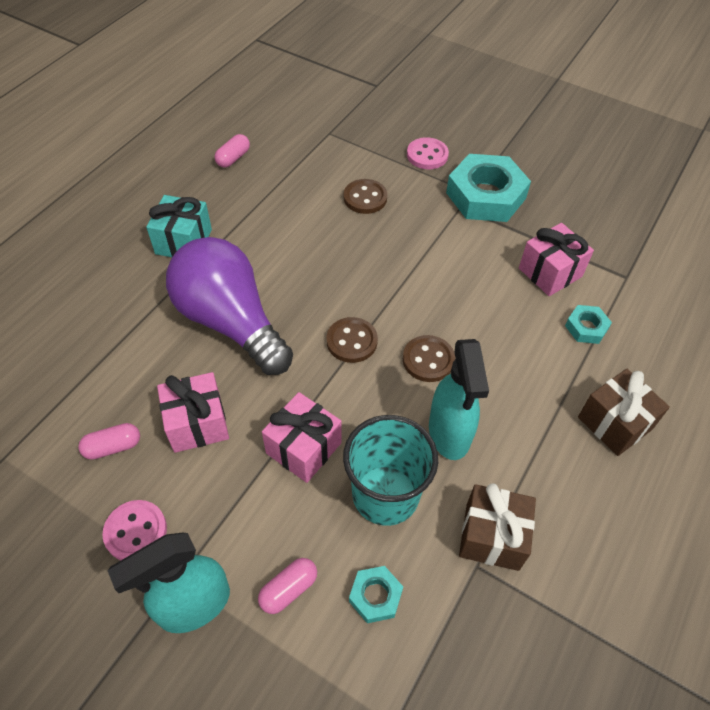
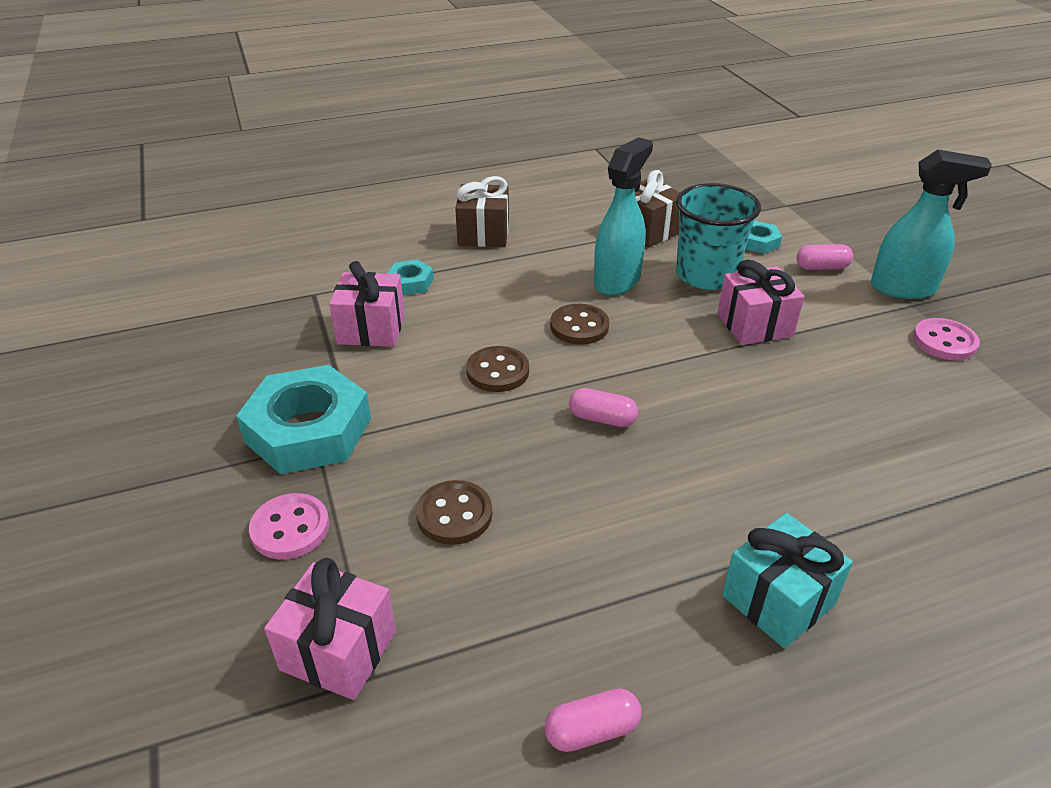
camera: 140 degrees left, 15 degrees down
pink capsule [78,423,140,460] -> pink capsule moved to [569,388,638,427]
pink gift [157,372,229,453] -> pink gift moved to [264,558,396,700]
purple light bulb [166,237,293,375] -> none
brown button [327,317,378,363] -> brown button moved to [466,346,529,392]

